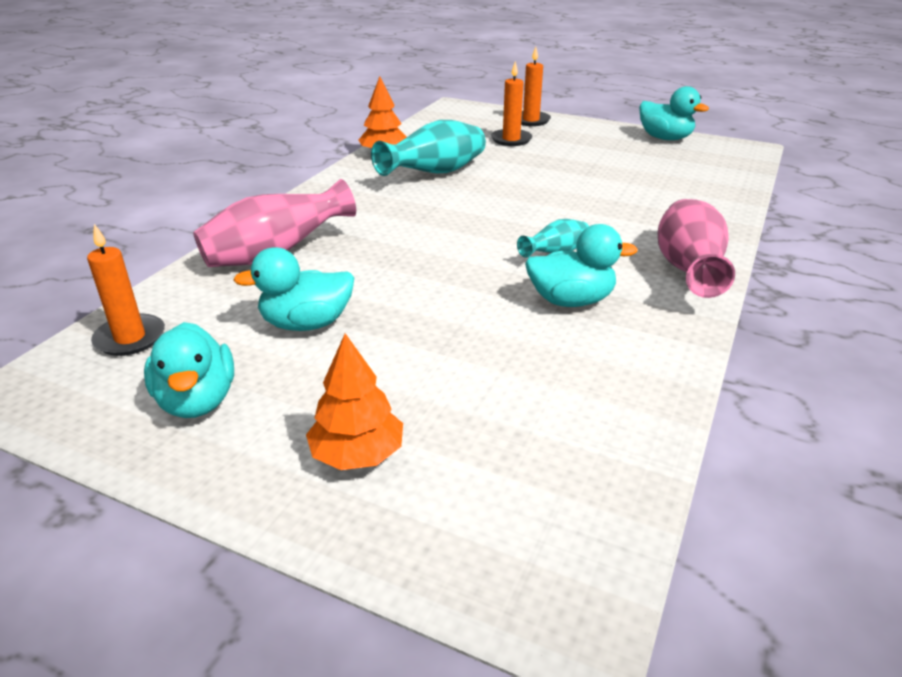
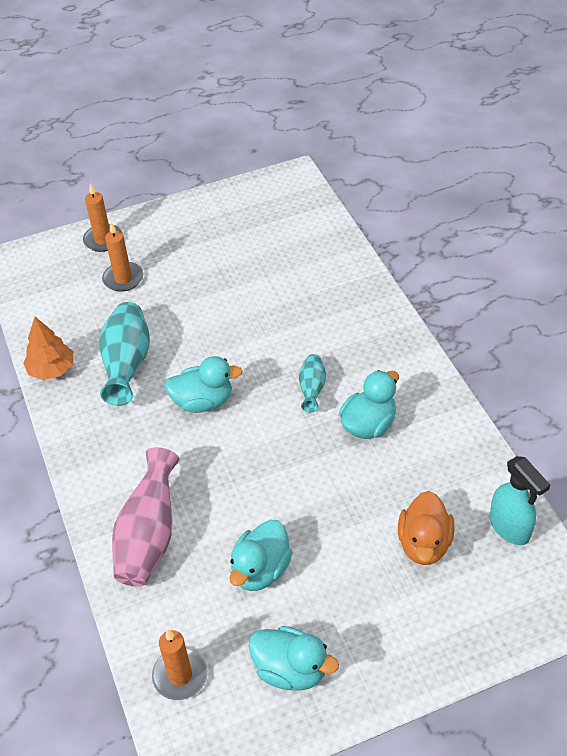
camera: 45 degrees left, 15 degrees up
orange tree [306,333,403,470] -> none
turquoise duck [639,86,709,140] -> turquoise duck moved to [164,356,243,413]
pink vase [658,199,735,298] -> none
none -> orange duck [398,491,454,565]
none -> turquoise spray bottle [490,456,550,545]

